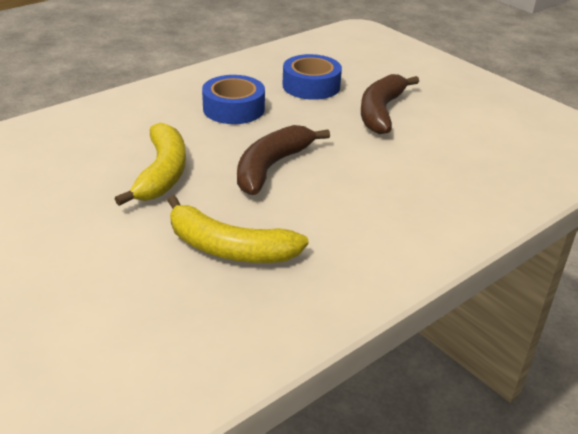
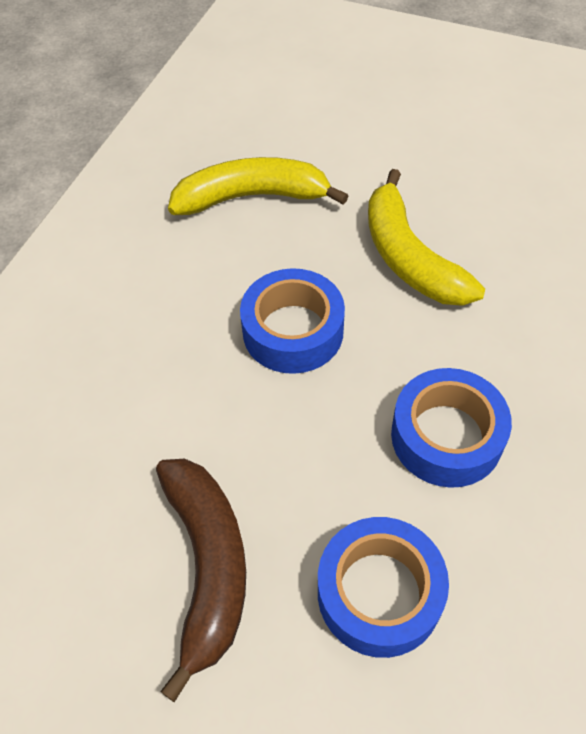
camera: 155 degrees right, 20 degrees up
brown banana [237,125,330,195] -> blue tape [240,268,345,374]

